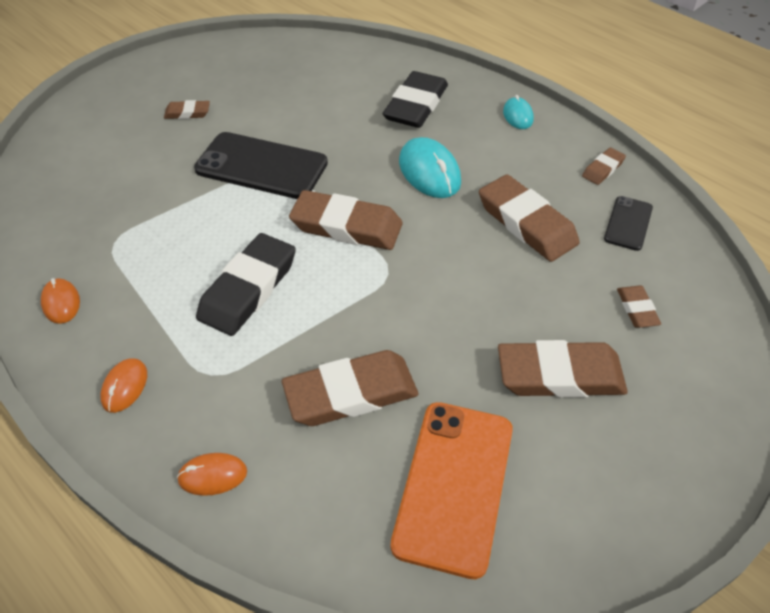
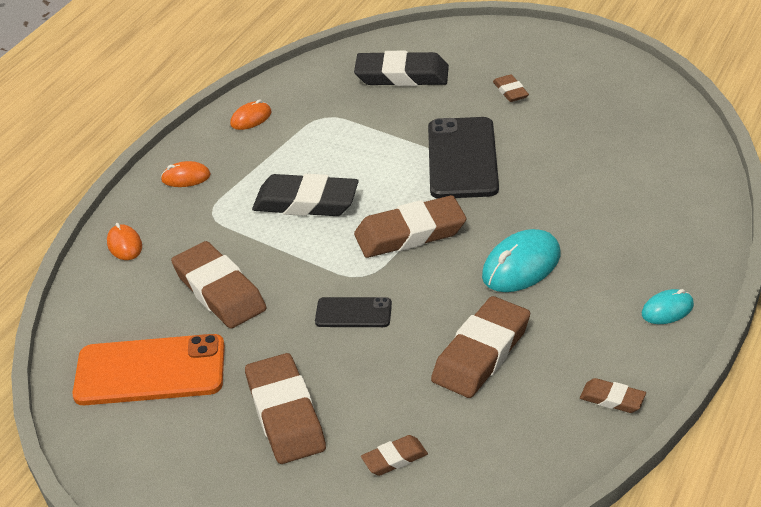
camera: 75 degrees right, 10 degrees down
brown eraser [289,190,403,250] -> brown eraser turned 75 degrees clockwise [354,195,467,258]
black eraser [383,71,448,128] -> black eraser moved to [354,51,449,86]
black phone [604,196,653,251] -> black phone moved to [315,297,392,327]

